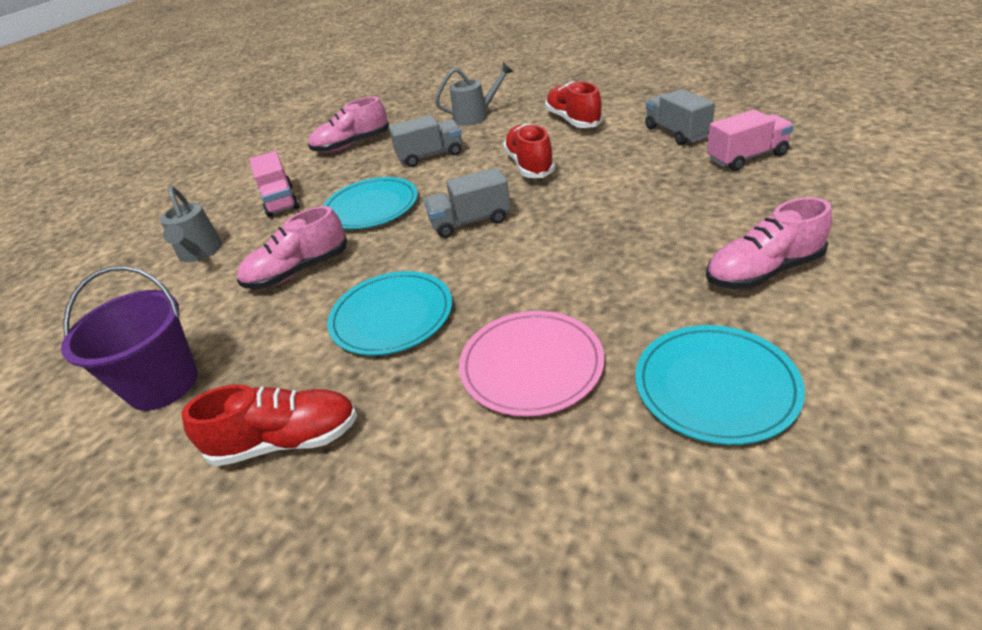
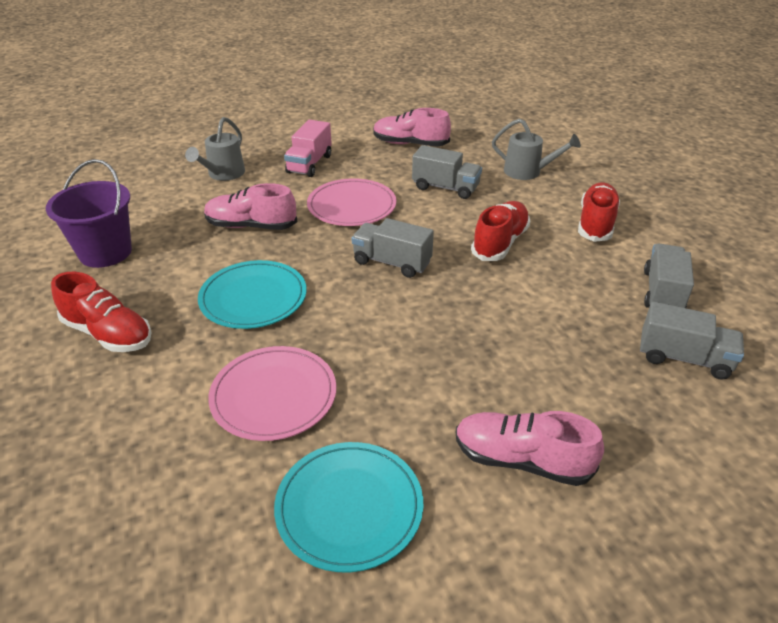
camera: 35 degrees right, 0 degrees up
turquoise plate [323,177,418,229] -> pink plate [307,178,396,226]
pink truck [707,110,794,171] -> grey truck [640,302,744,379]

